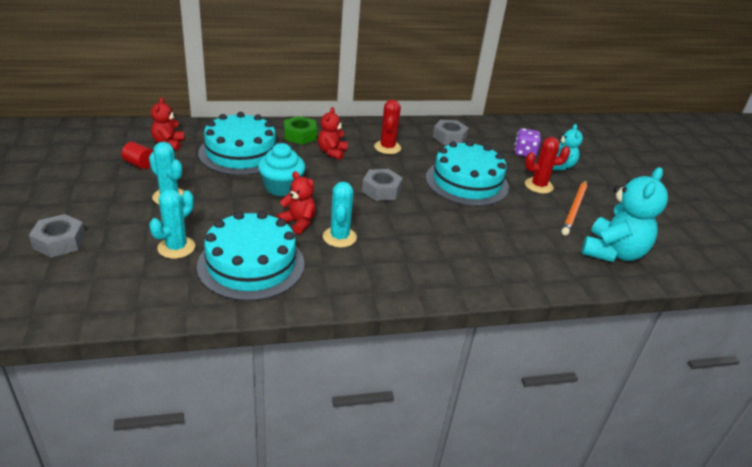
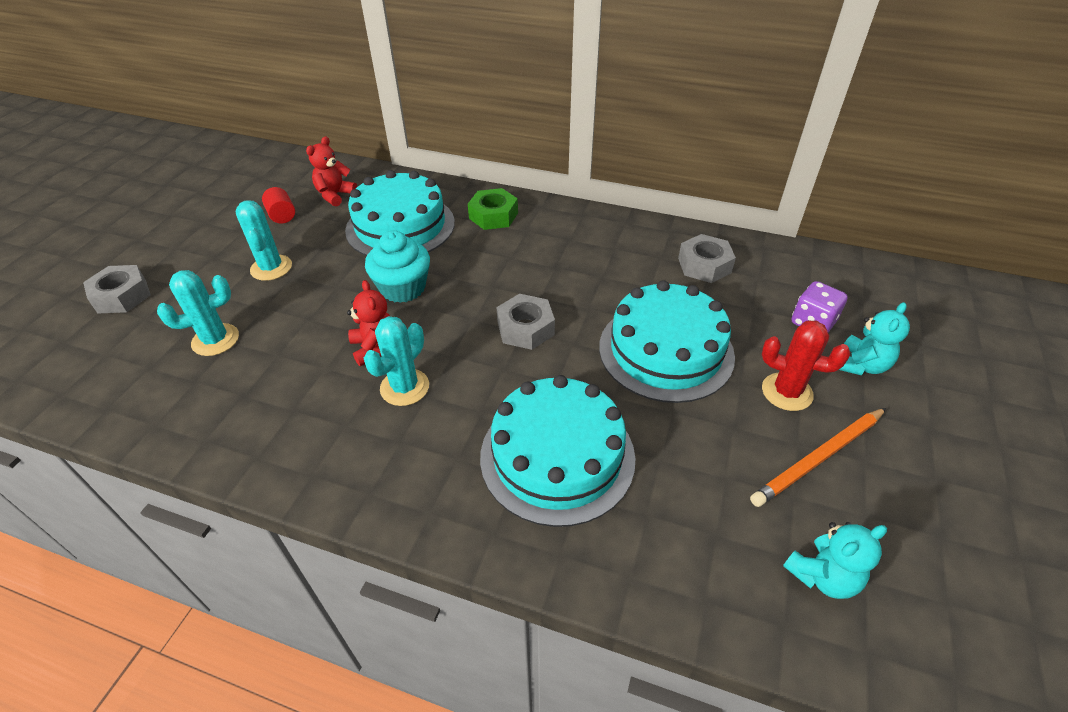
camera: 35 degrees right, 10 degrees up
turquoise cake [197,211,305,301] -> turquoise cake moved to [480,375,636,527]
red teddy bear [318,107,347,160] -> none
red cactus [374,99,401,154] -> none
turquoise teddy bear [582,167,668,262] -> turquoise teddy bear [783,522,887,599], size x0.56

